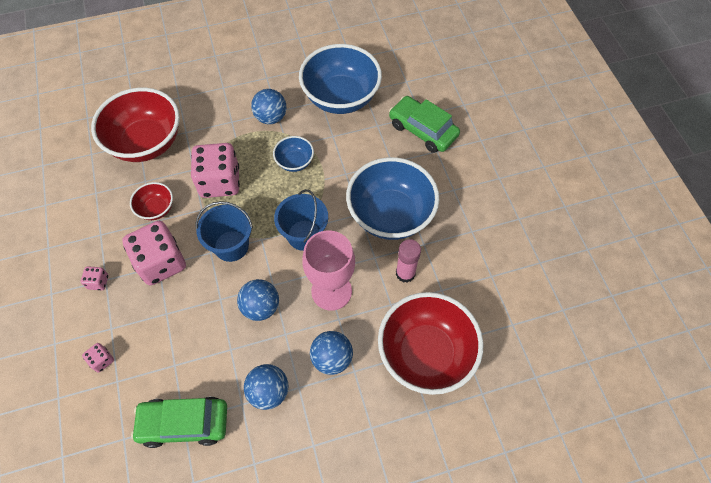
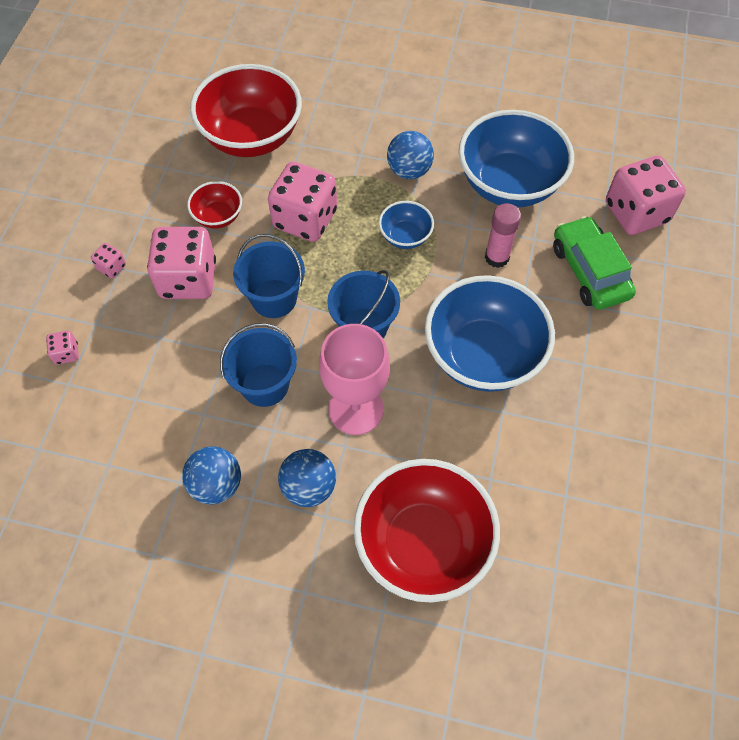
camera: 30 degrees right, 0 degrees up
green car [131,397,227,448] -> none
blue ball [237,279,279,321] -> blue bucket [220,323,297,407]
pink glue stick [396,239,421,283] -> pink glue stick moved to [485,203,521,268]
none -> pink dice [606,156,686,235]

